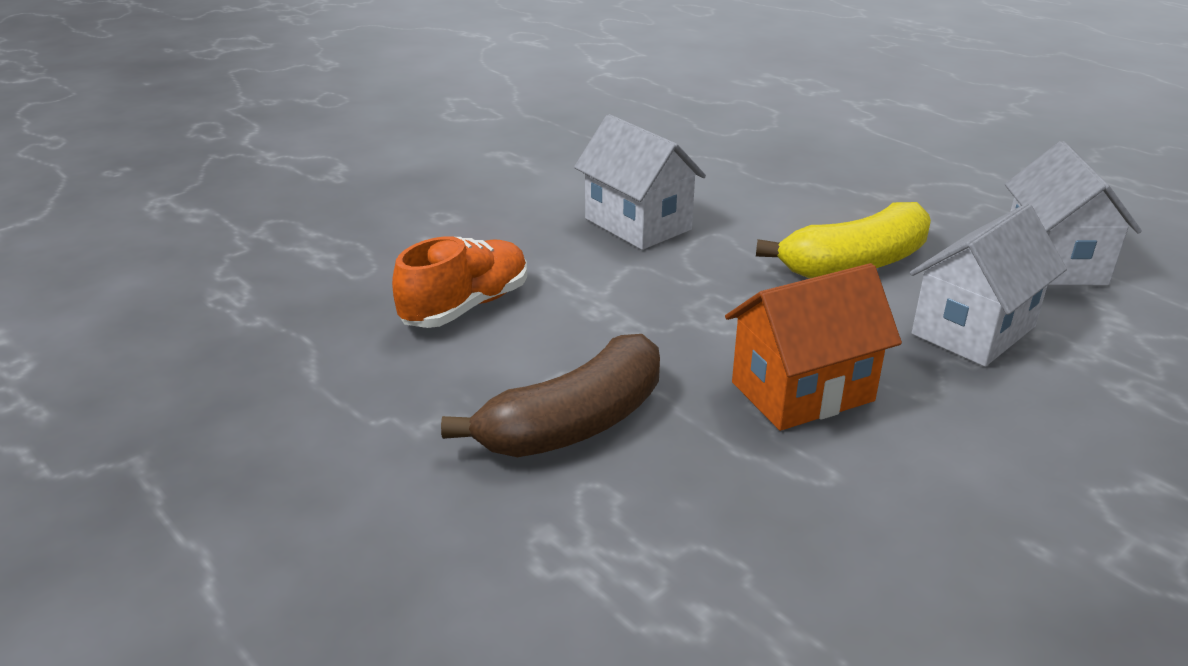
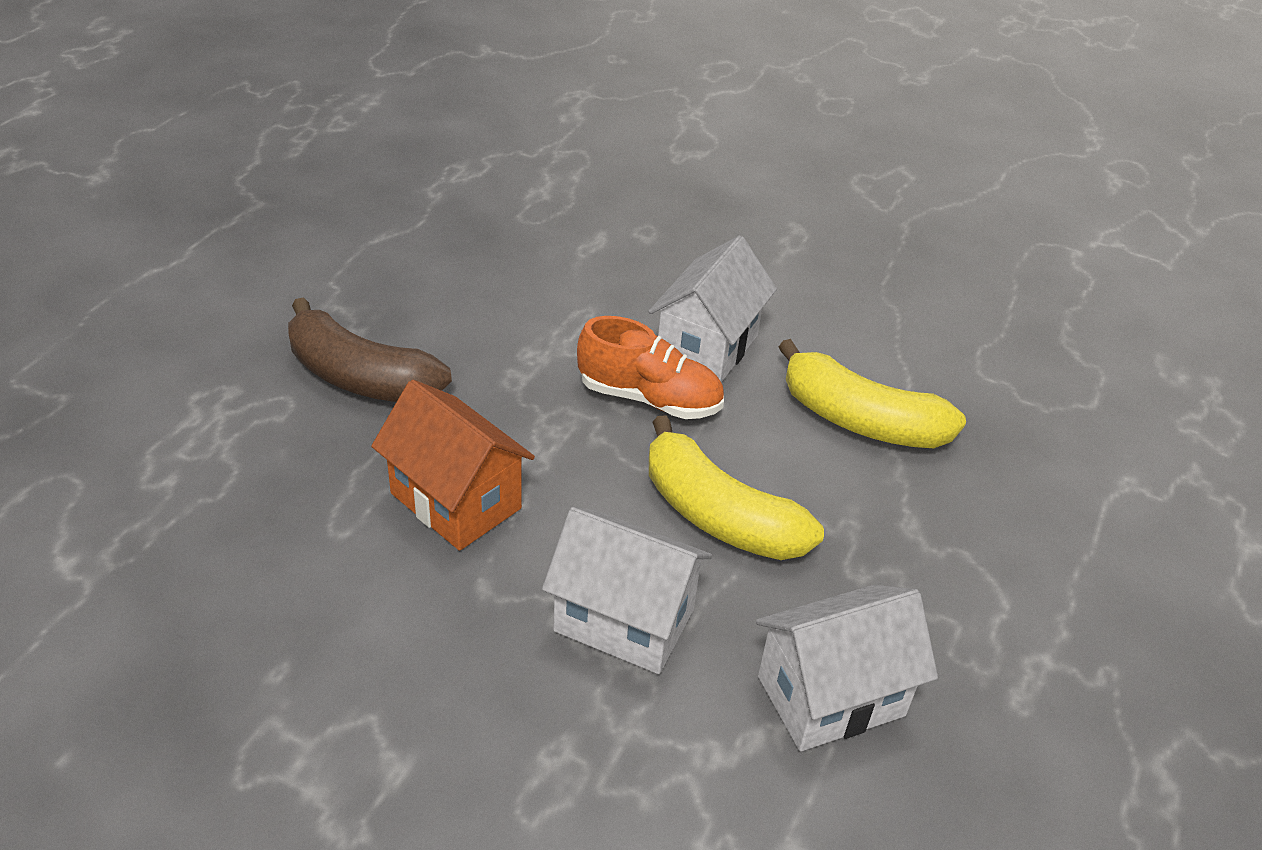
camera: 65 degrees right, 10 degrees up
orange shoe [392,236,527,328] -> orange shoe moved to [577,316,724,419]
none -> yellow banana [779,339,966,448]

